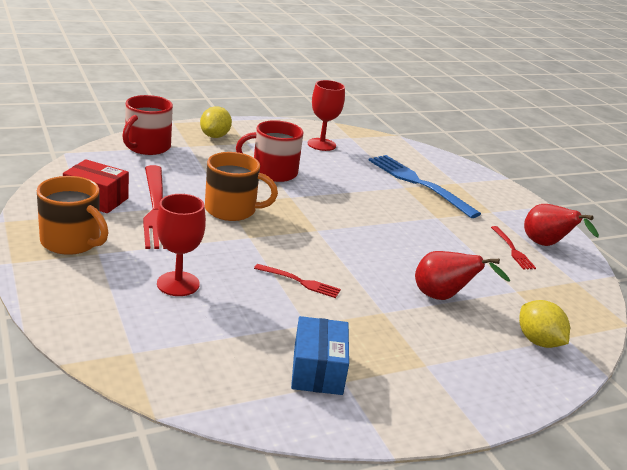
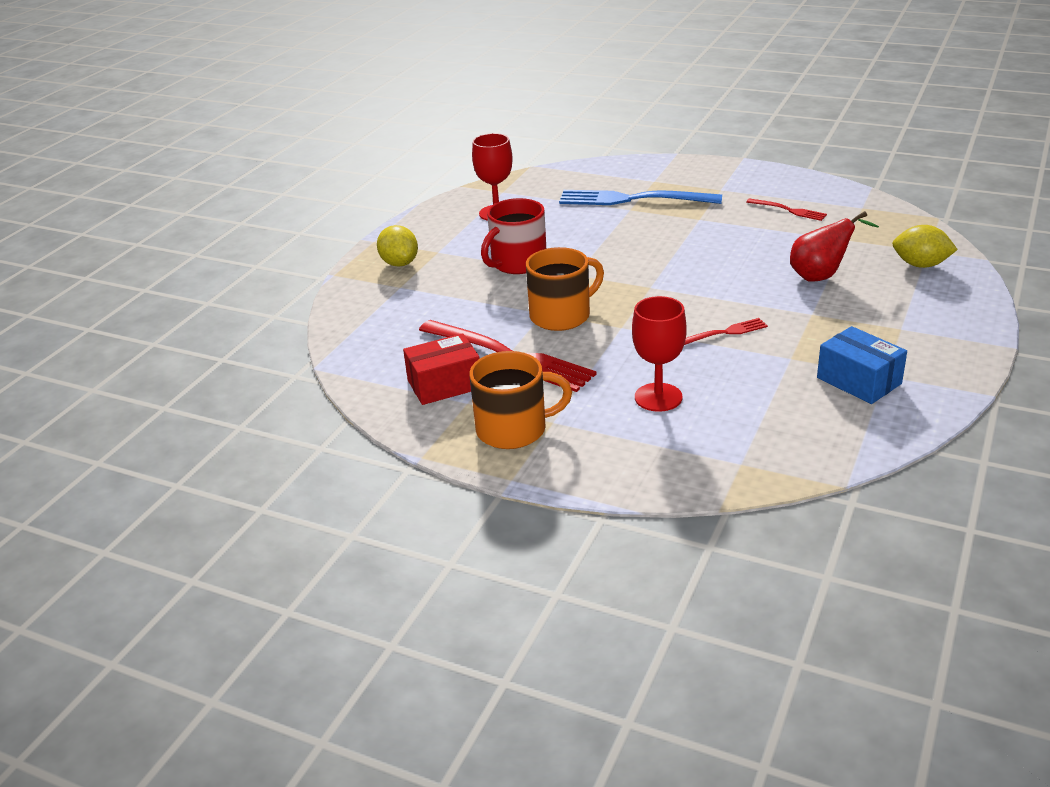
camera: 35 degrees left, 5 degrees up
red mug [122,95,173,155] -> none
red pear [524,204,599,246] -> none

